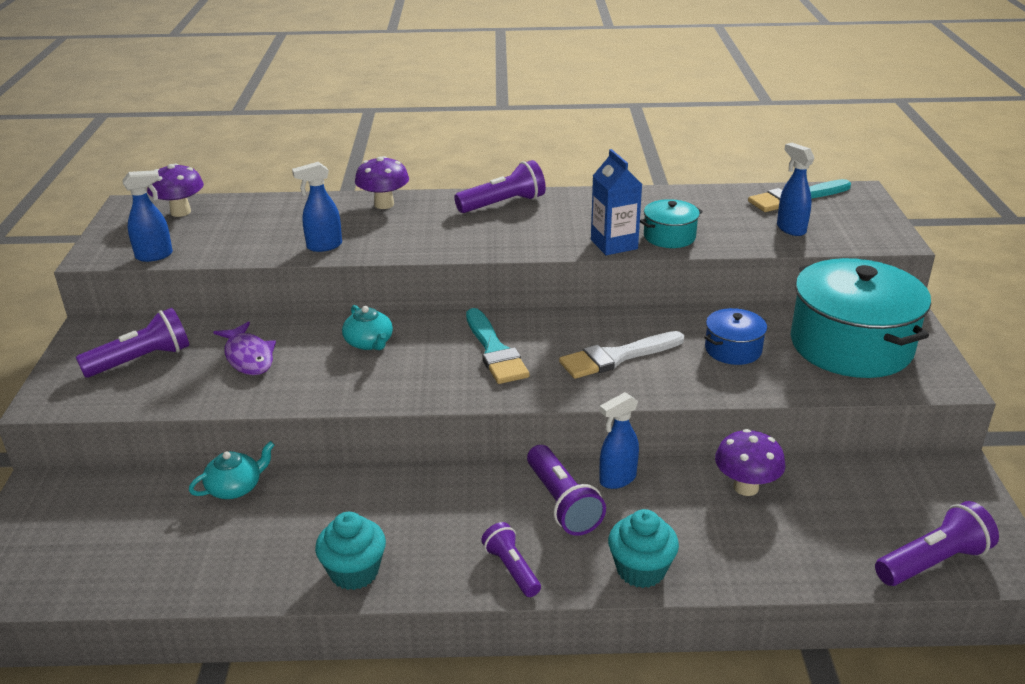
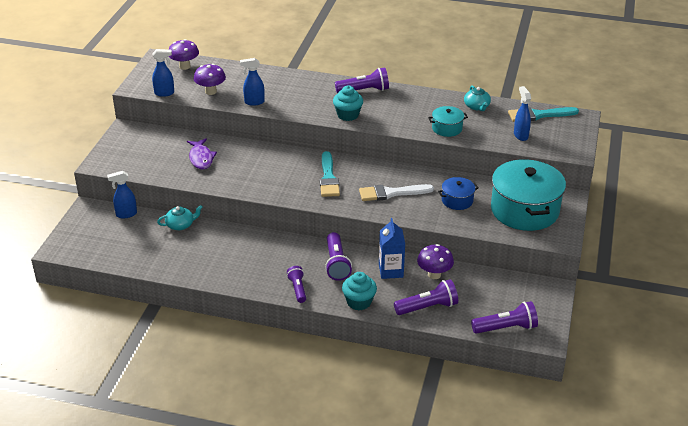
camera: 15 degrees right, 5 degrees up
purple flashlight [76,308,189,378] -> purple flashlight moved to [394,279,458,315]
turquoise cupcake [315,512,386,590] -> turquoise cupcake moved to [333,86,363,121]
turquoise teapot [342,305,393,350] -> turquoise teapot moved to [464,85,491,111]
purple mushroom [355,156,409,209] -> purple mushroom moved to [194,64,226,95]
blue carton [591,149,642,255] -> blue carton moved to [379,218,405,279]
blue spray bottle [600,392,639,489] -> blue spray bottle moved to [107,171,137,218]

